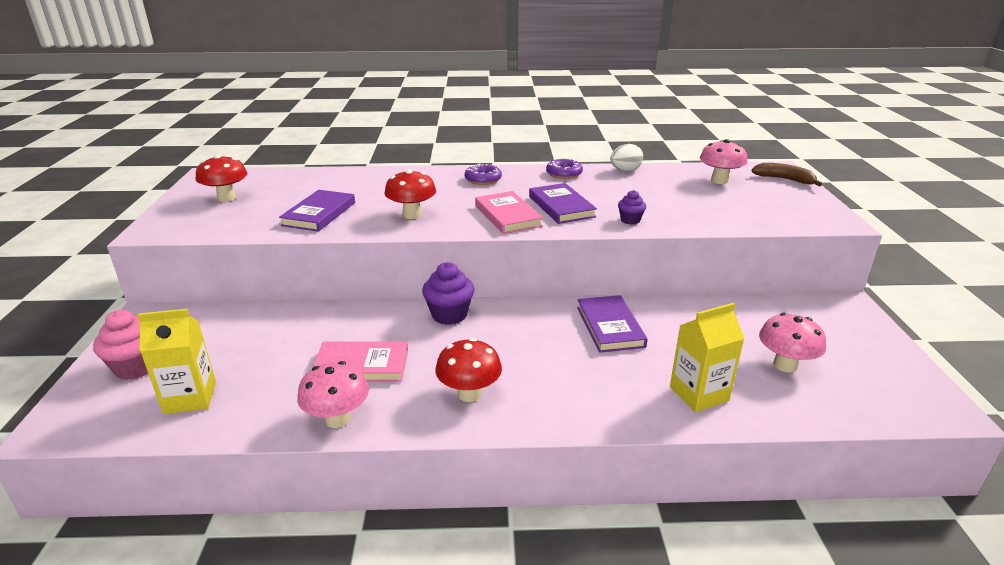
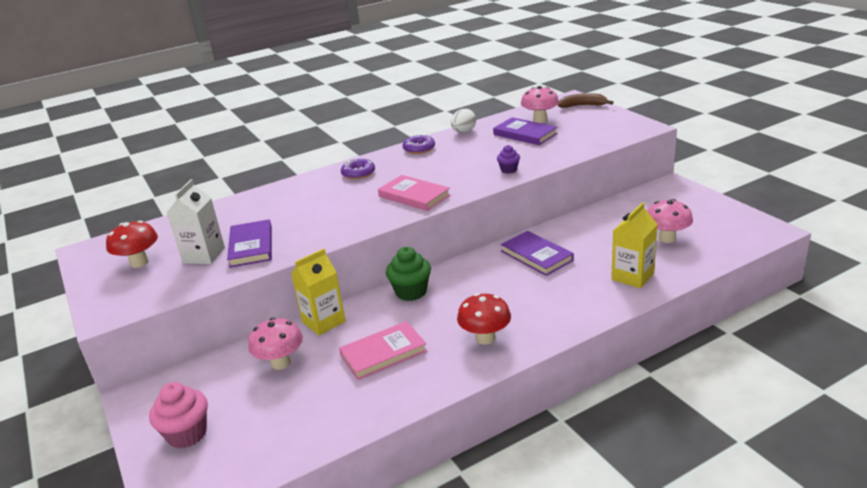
camera: 25 degrees left, 0 degrees up
yellow carton [138,309,216,414] -> yellow carton moved to [291,249,346,335]
pink mushroom [297,361,369,428] -> pink mushroom moved to [248,318,303,370]
red mushroom [384,169,436,219] -> none
purple cupcake [422,262,474,325] -> green cupcake [386,247,431,301]
purple book [529,183,597,224] -> purple book moved to [493,117,558,145]
none -> white carton [167,179,225,264]

